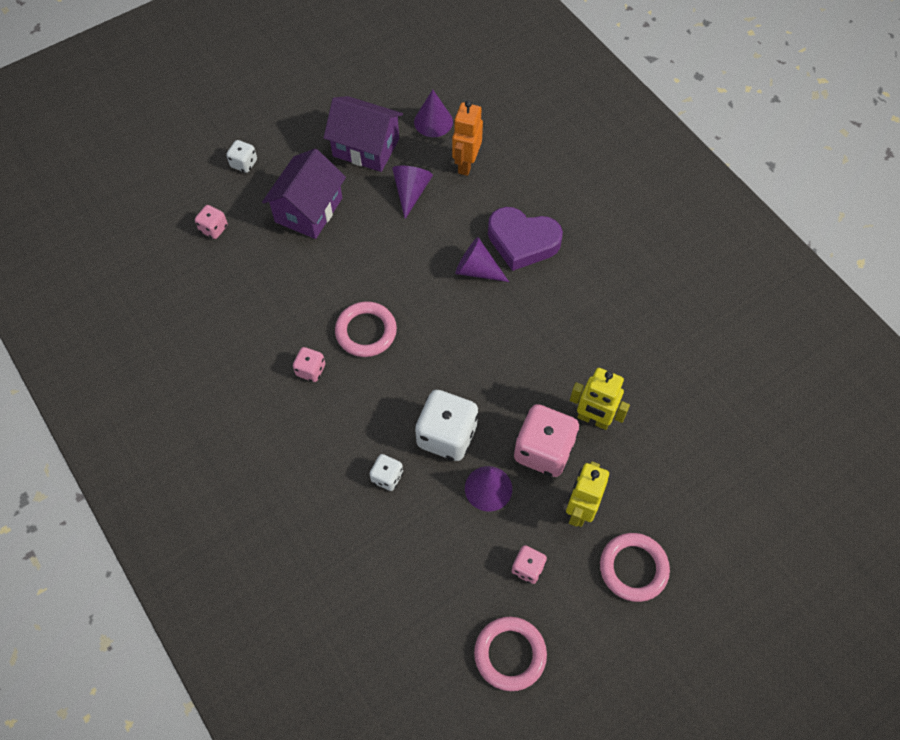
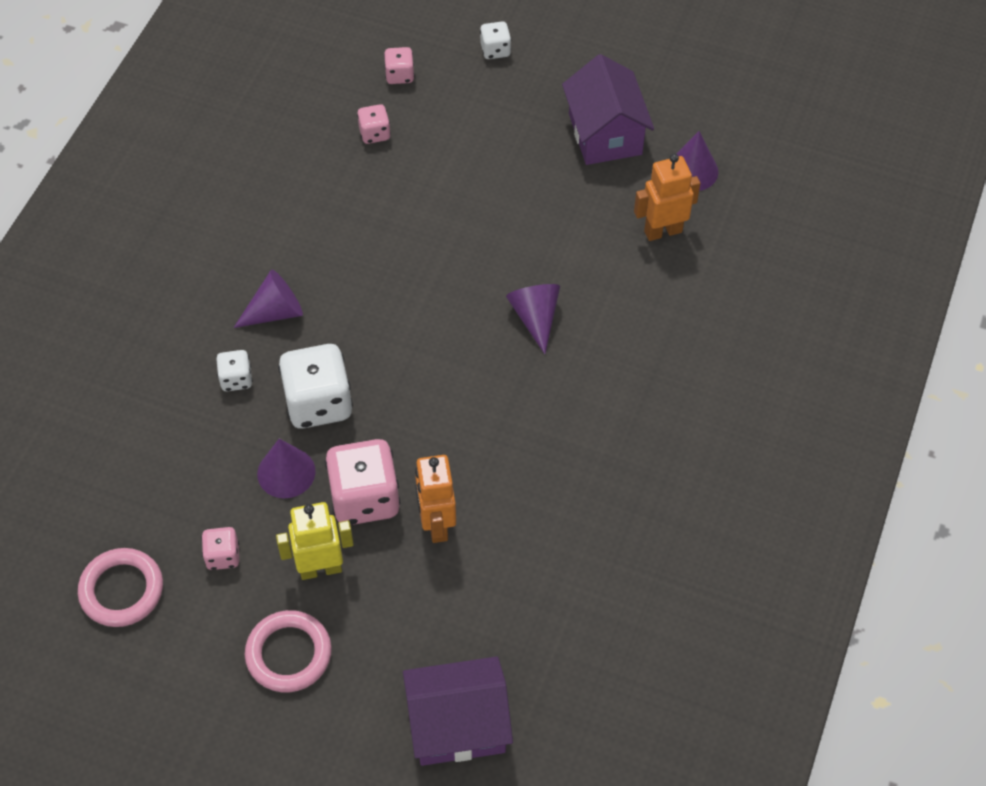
camera: 55 degrees right, 5 degrees down
purple house [262,148,346,239] -> purple house moved to [403,656,513,766]
pink dice [293,347,325,382] -> pink dice moved to [357,104,391,144]
pink ring [335,301,397,357] -> none
purple cone [392,166,433,219] -> purple cone moved to [234,269,303,328]
purple heart [488,207,563,271] -> none
yellow robot [570,368,630,430] -> orange robot [415,455,456,543]

